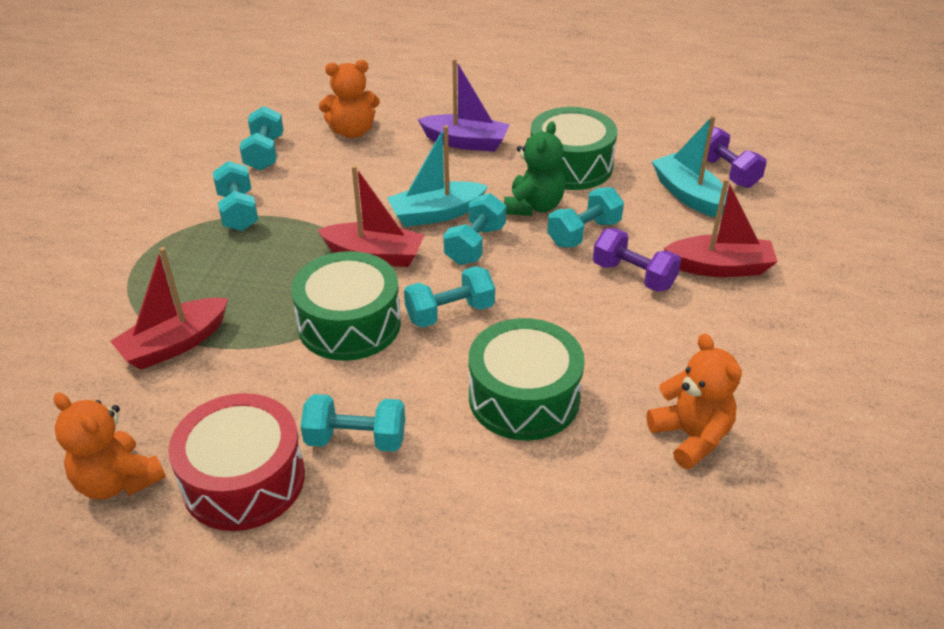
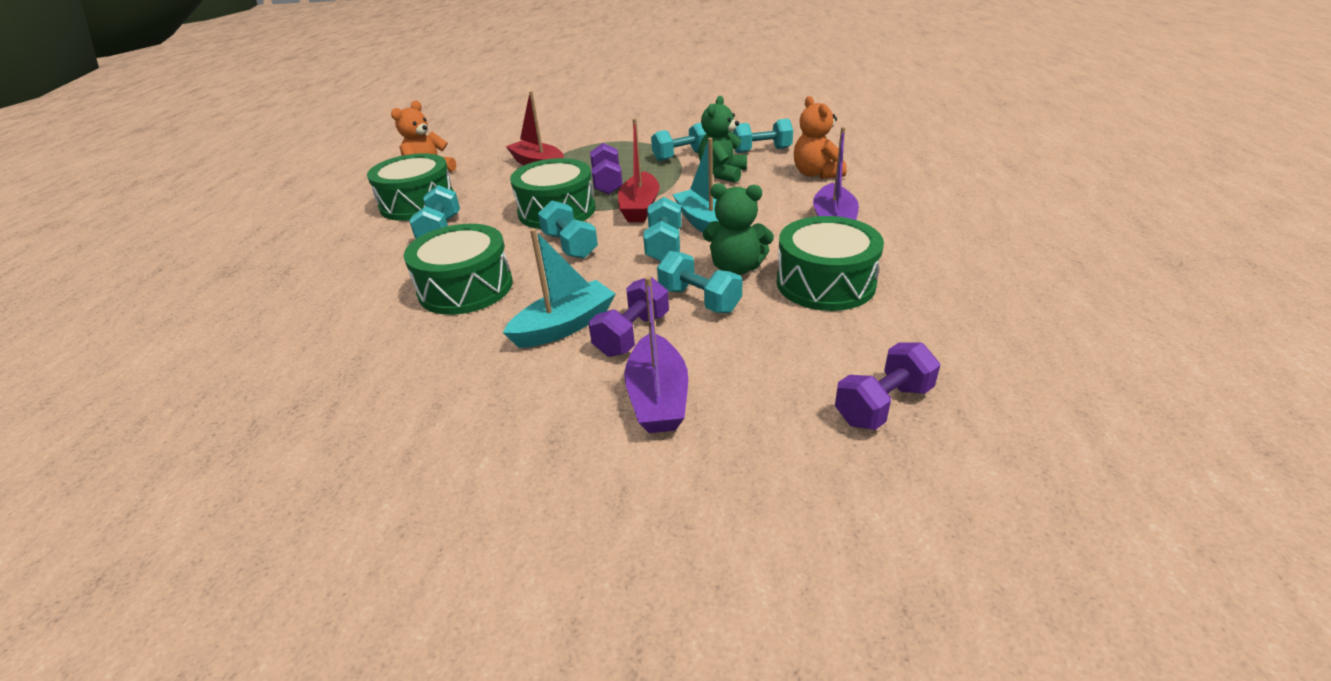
camera: 85 degrees right, 5 degrees down
red drum [168,393,305,531] -> green drum [367,153,454,221]
turquoise dumbbell [443,193,506,265] -> turquoise dumbbell turned 75 degrees clockwise [643,197,682,261]
orange teddy bear [647,333,742,469] -> none
turquoise boat [652,115,727,217] -> turquoise boat moved to [503,229,615,348]
red boat [664,178,778,277] -> purple boat [624,276,688,433]
none -> purple dumbbell [590,143,622,194]
none -> green teddy bear [698,96,747,183]

